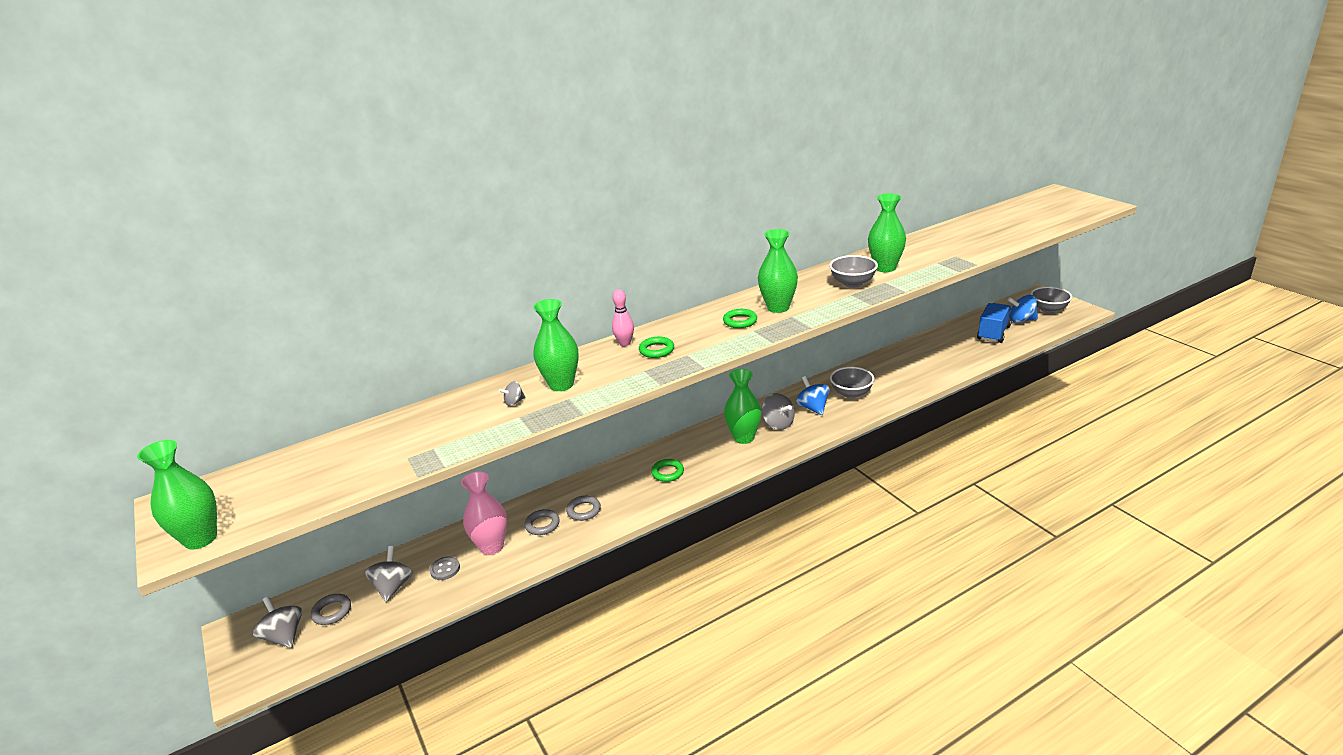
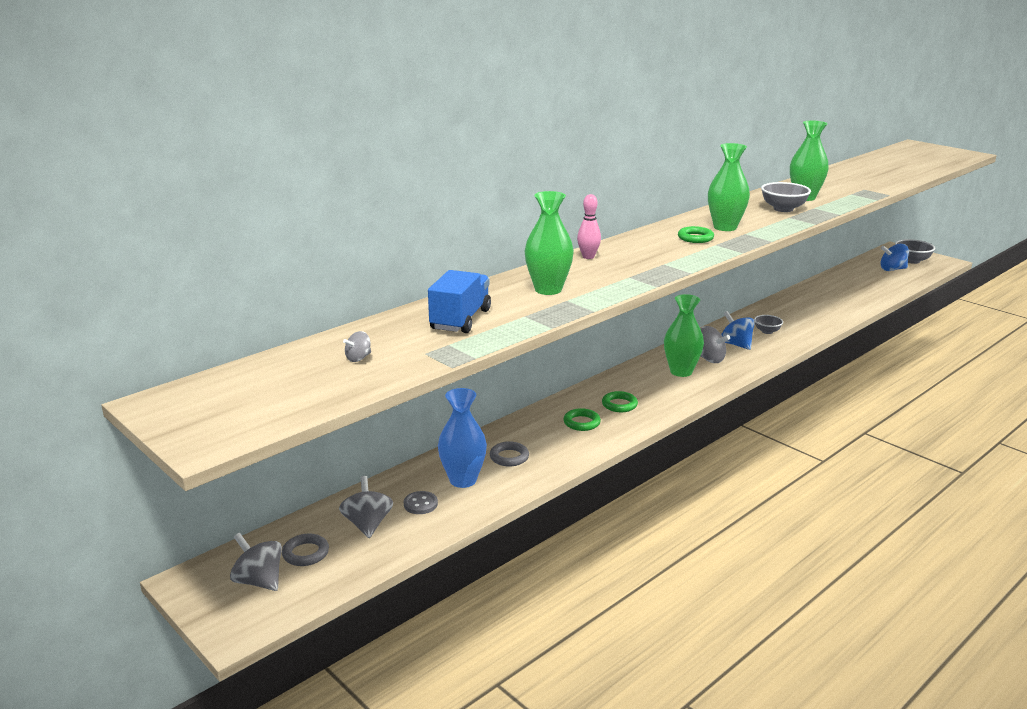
camera: 15 degrees left, 5 degrees down
green vase [137,440,217,550] -> none
pink vase [461,472,507,555] -> blue vase [438,388,487,488]
grey spinning top [499,381,525,406] -> grey spinning top moved to [343,331,371,362]
grey ring [566,496,601,521] -> none
green ring [639,337,674,358] -> green ring moved to [563,408,601,431]
grey bowl [830,367,874,398] -> grey bowl [754,315,783,334], size x0.63
blue truck [977,303,1012,343] -> blue truck moved to [428,270,491,333]

